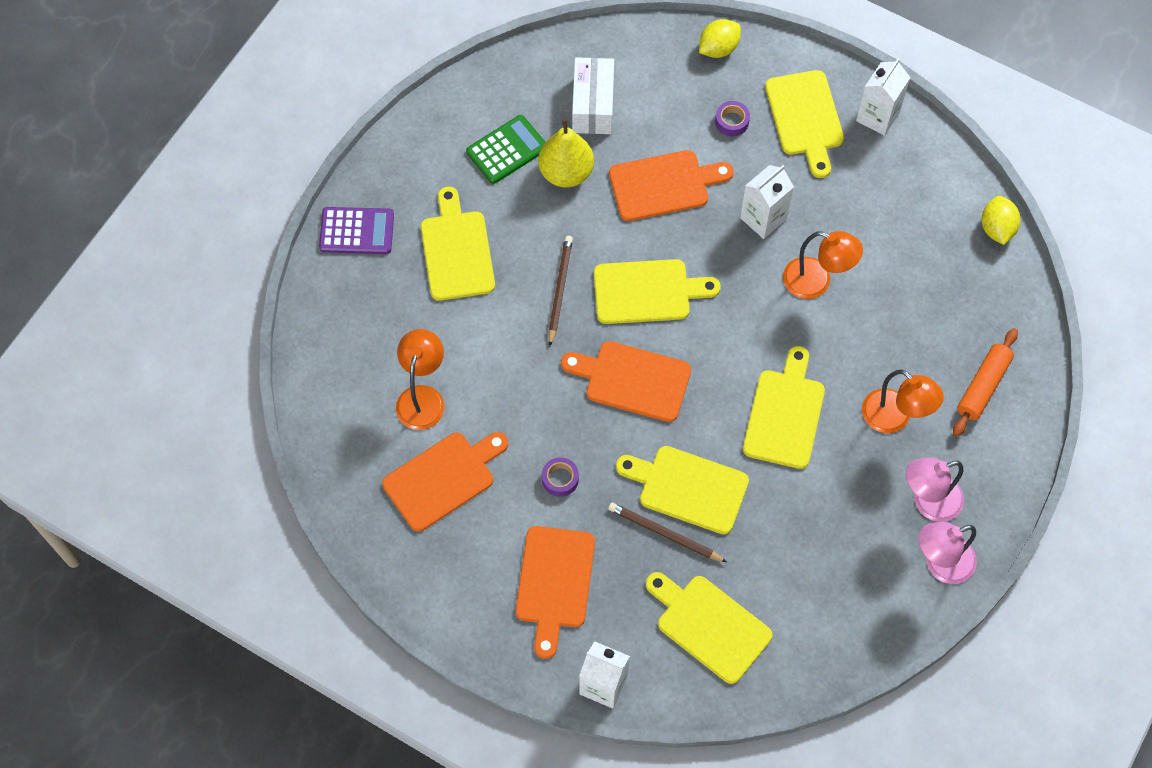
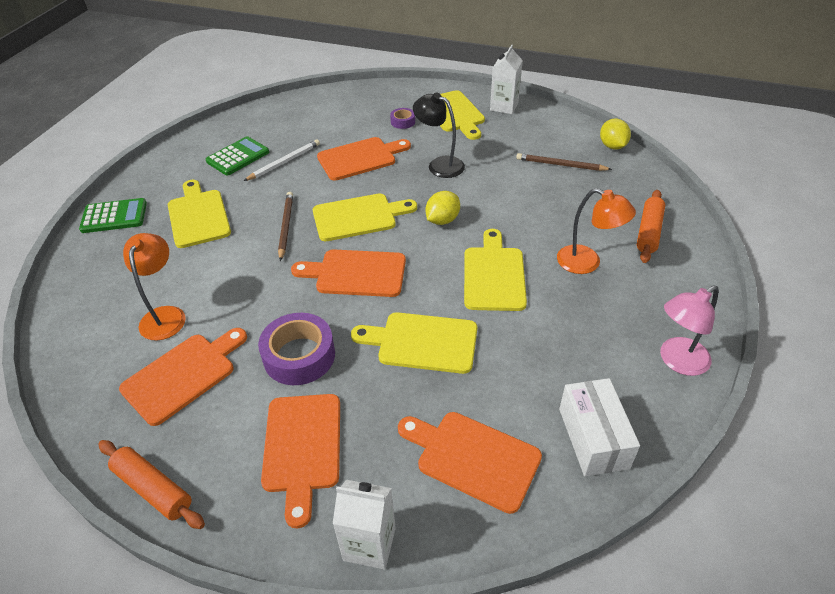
camera: 10 degrees left, 20 degrees down
purple calculator [319,207,394,254] -> green calculator [79,198,147,233]
yellow pear [538,118,594,187] -> white pencil [244,139,320,181]
purple tape [542,457,579,497] -> purple tape [258,313,335,385], size x2.00
white box [572,57,614,134] -> white box moved to [559,378,640,476]
brown pencil [608,502,727,562] -> brown pencil moved to [516,153,612,171]
yellow cutting board [646,572,773,684] -> orange cutting board [398,412,542,514]
yellow lemon [699,19,741,58] -> yellow lemon moved to [426,191,460,225]
white carton [740,165,794,239] -> black lamp [413,93,465,178]
orange lamp [783,231,863,299] -> none
pink lamp [906,457,964,522] -> none
none -> orange rolling pin [98,440,205,529]

